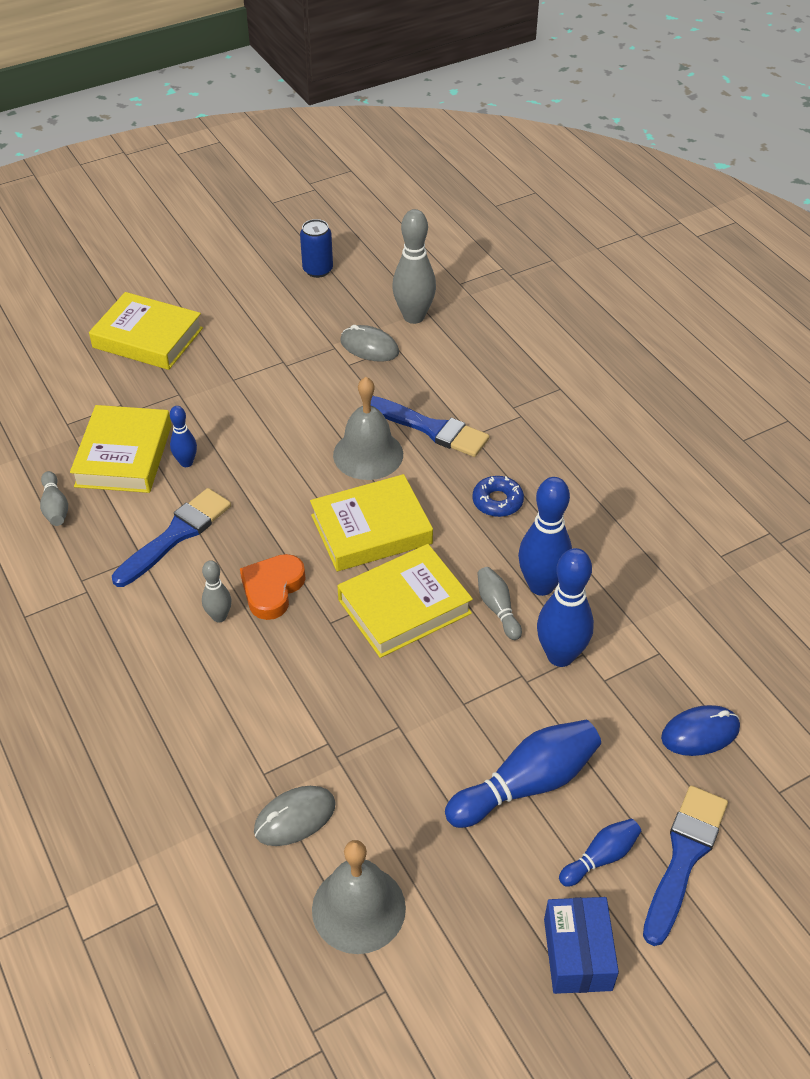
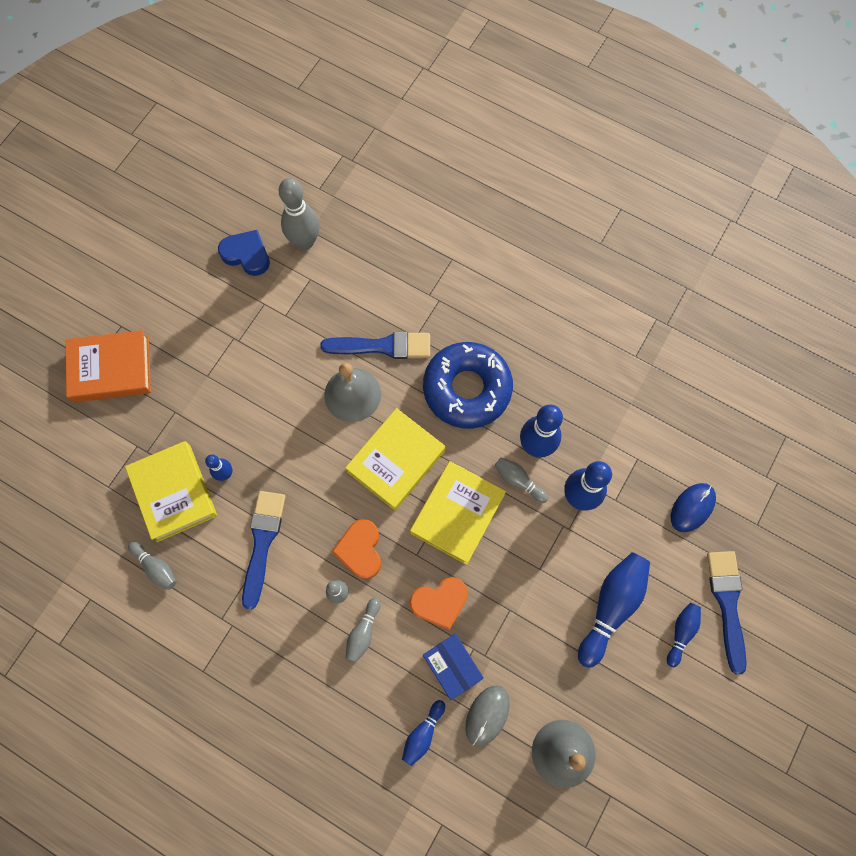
camera: 30 degrees left, 25 degrees up
yellow book [89,292,203,370] -> orange book [66,330,151,402]
blue can [300,219,333,278] -> none
grey mouse [340,325,399,362] -> none
blue donut [472,476,524,517] -> blue donut [423,342,513,429], size x2.21
blue box [544,897,619,994] -> blue box moved to [423,633,484,700]
none -> blue heart [218,230,270,276]
none -> grey bowling pin [346,598,381,663]
none -> blue bowling pin [402,700,445,766]
none -> orange heart [409,577,468,630]

